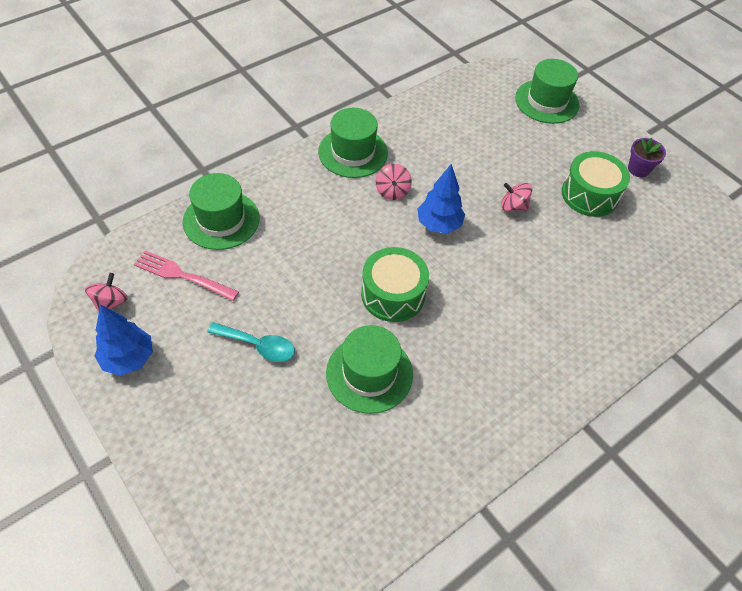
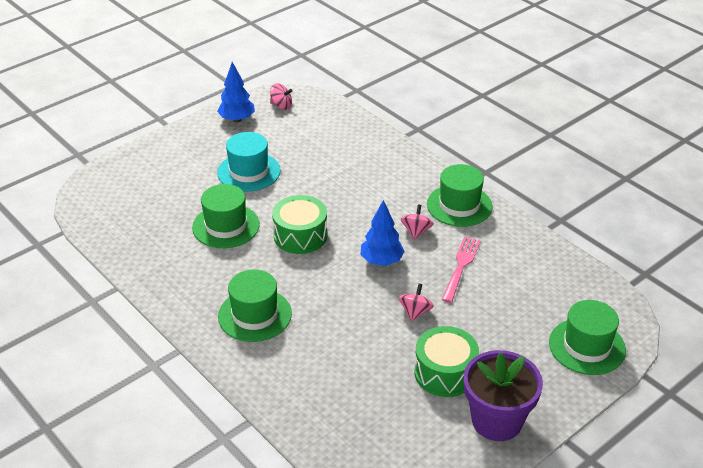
camera: 90 degrees right, 15 degrees down
pink fork [134,250,239,301] -> pink fork moved to [442,237,481,303]
green hat [183,173,259,250] -> green hat moved to [218,270,292,342]
turquoise spoon [207,322,295,362] -> turquoise hat [217,132,281,191]
pink spinning top [376,164,412,200] -> pink spinning top turned 105 degrees clockwise [401,205,434,240]
purple flower pot [628,138,666,177] -> purple flower pot [464,350,543,441], size x1.97

